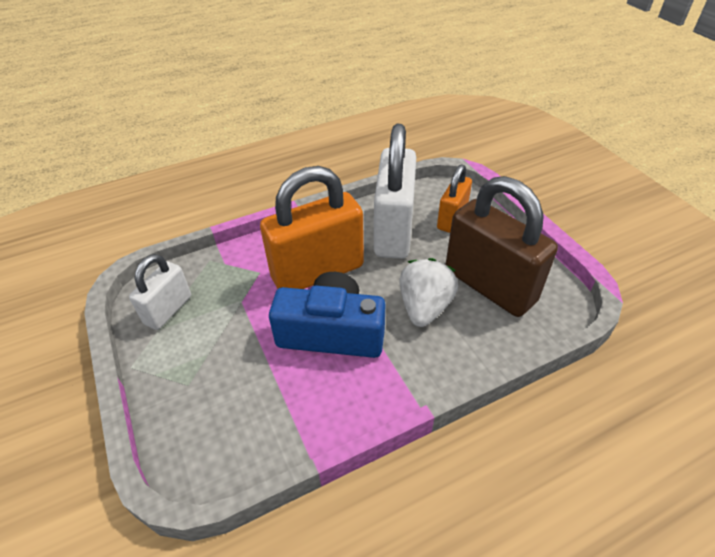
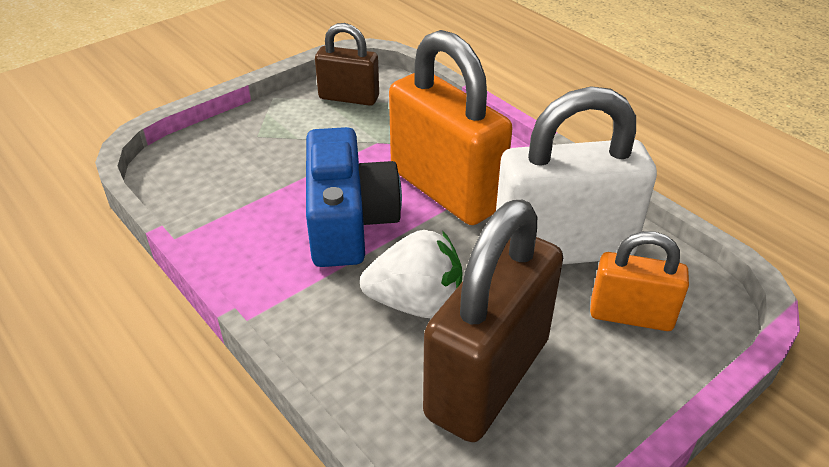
camera: 75 degrees right, 5 degrees down
white padlock [129,254,191,330] -> brown padlock [315,23,379,106]

